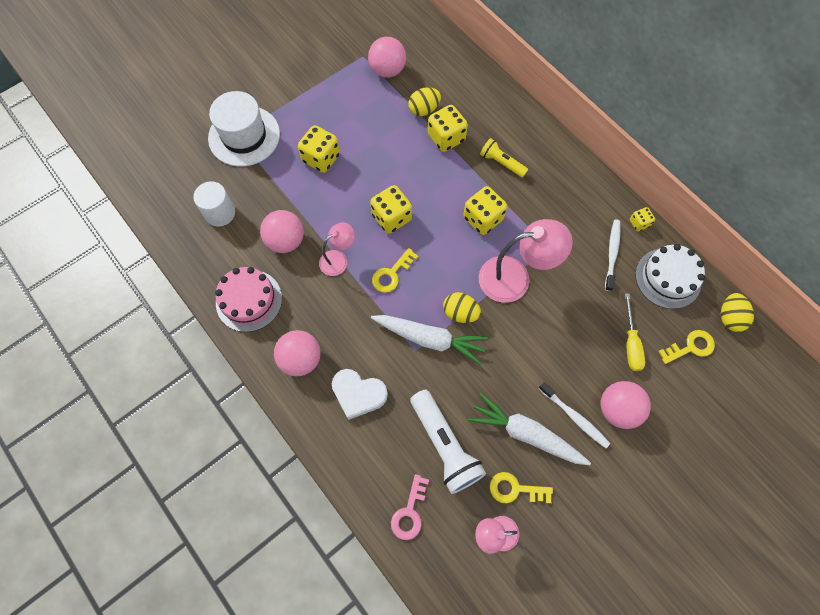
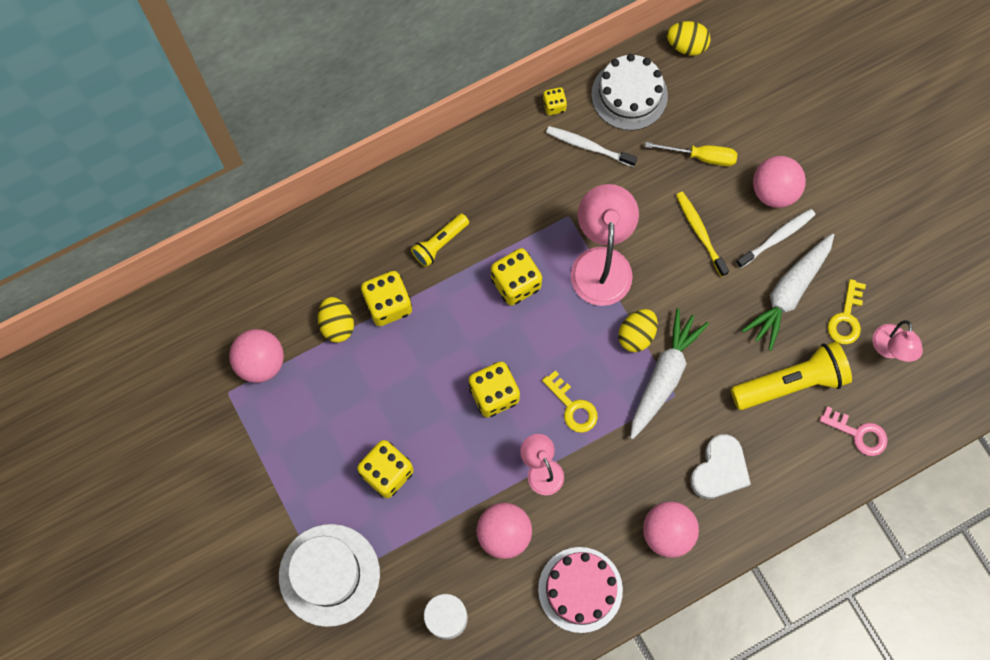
camera: 80 degrees left, 5 degrees up
white flashlight [410,390,486,494] -> yellow flashlight [731,341,852,410]
yellow key [658,330,715,364] -> none
none -> yellow toothbrush [676,191,729,277]

